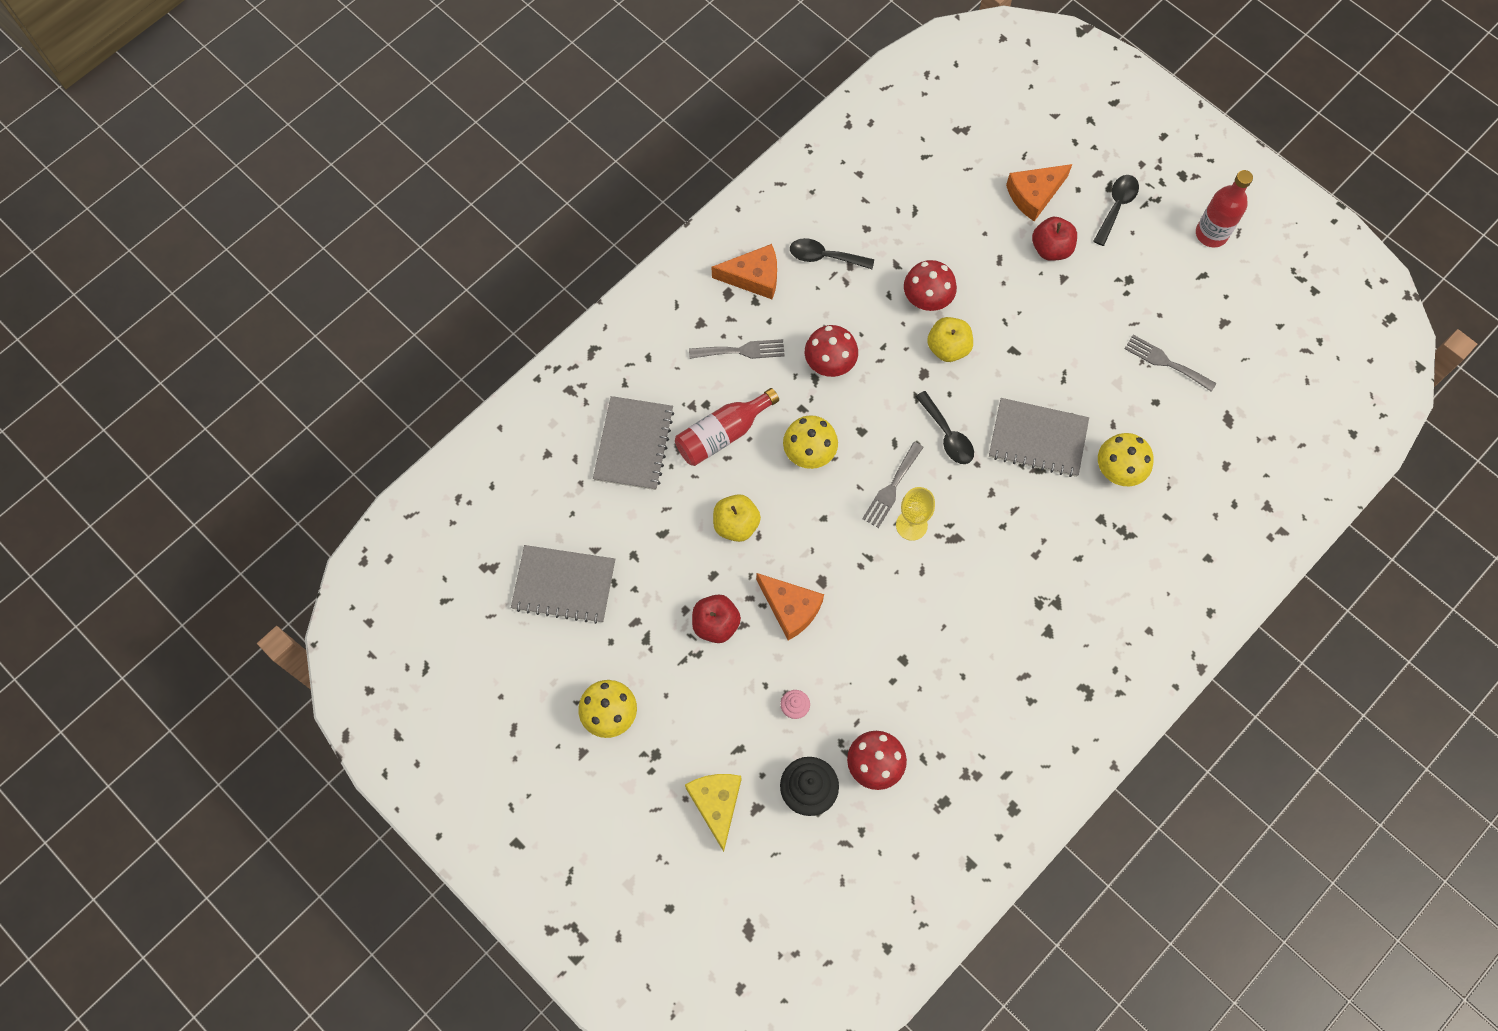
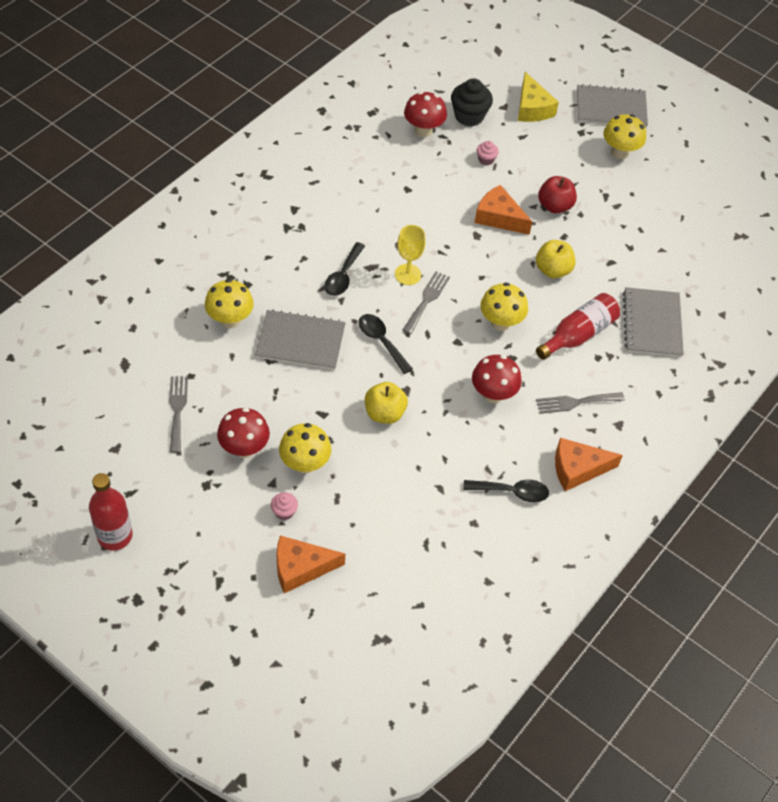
camera: 170 degrees right, 15 degrees down
grey notebook [511,545,615,624] -> grey notebook moved to [577,84,648,128]
red mushroom [904,260,957,311] -> red mushroom moved to [217,408,270,458]
orange cheese [1006,164,1072,221] -> orange cheese turned 150 degrees counterclockwise [277,536,345,593]
red apple [1032,217,1077,261] -> pink cupcake [271,492,298,520]
black spoon [1093,175,1139,246] -> black spoon moved to [324,242,365,296]
grey fork [1124,335,1216,392] -> grey fork turned 120 degrees counterclockwise [169,376,188,453]
none -> yellow mushroom [279,423,331,474]

